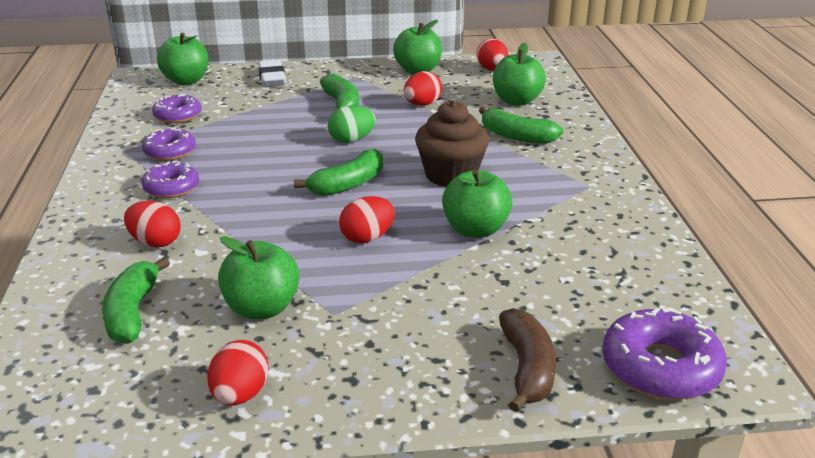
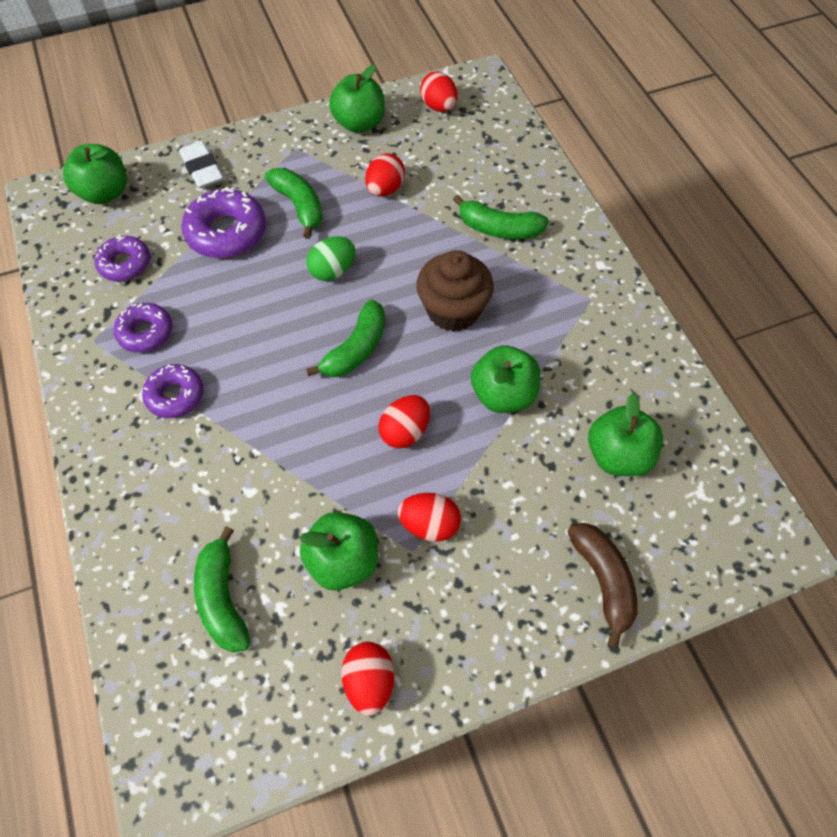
camera: 15 degrees left, 30 degrees up
red egg [124,201,181,248] -> red egg moved to [398,493,461,542]
green apple [493,43,546,106] -> green apple moved to [588,393,663,476]
purple donut [602,307,727,400] -> purple donut moved to [181,187,266,258]

